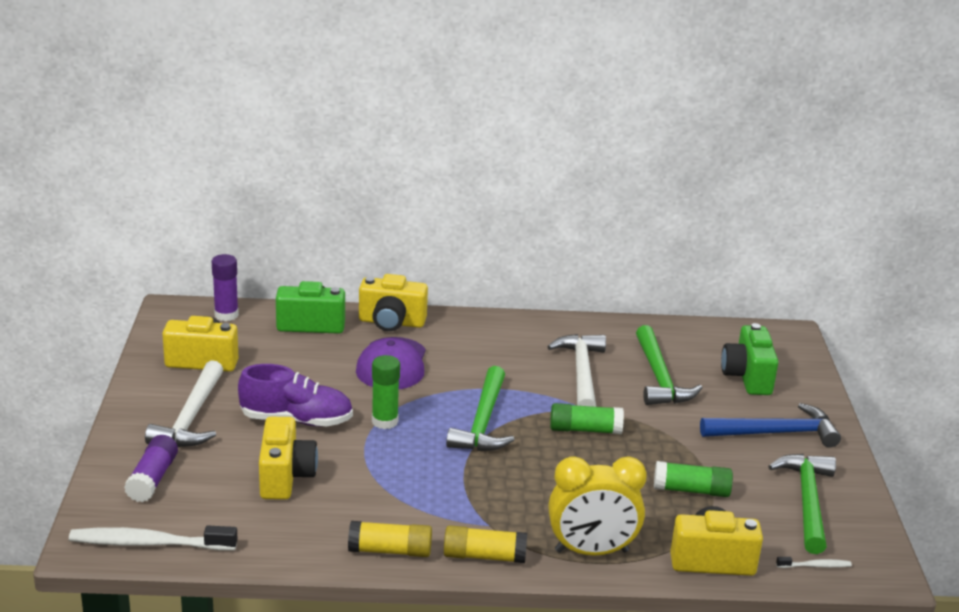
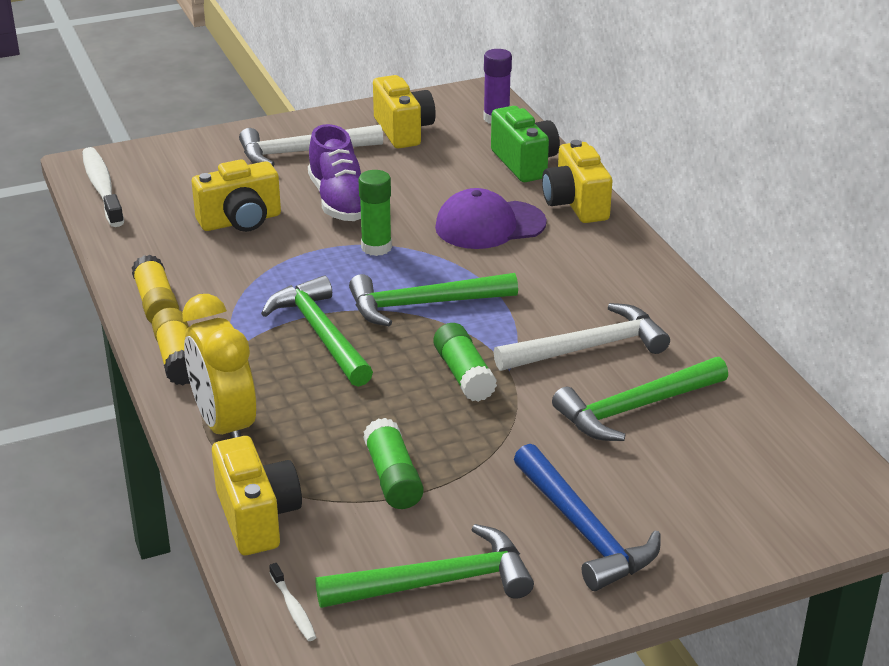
camera: 70 degrees right, 5 degrees up
purple glue stick [124,435,178,502] -> none
green camera [721,323,778,395] -> none
none -> green hammer [261,276,373,387]

